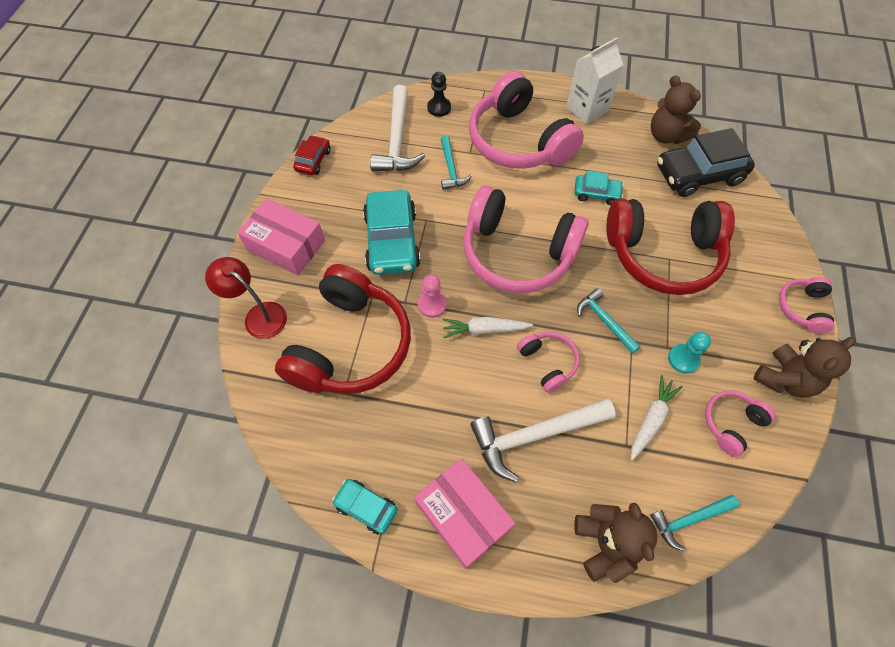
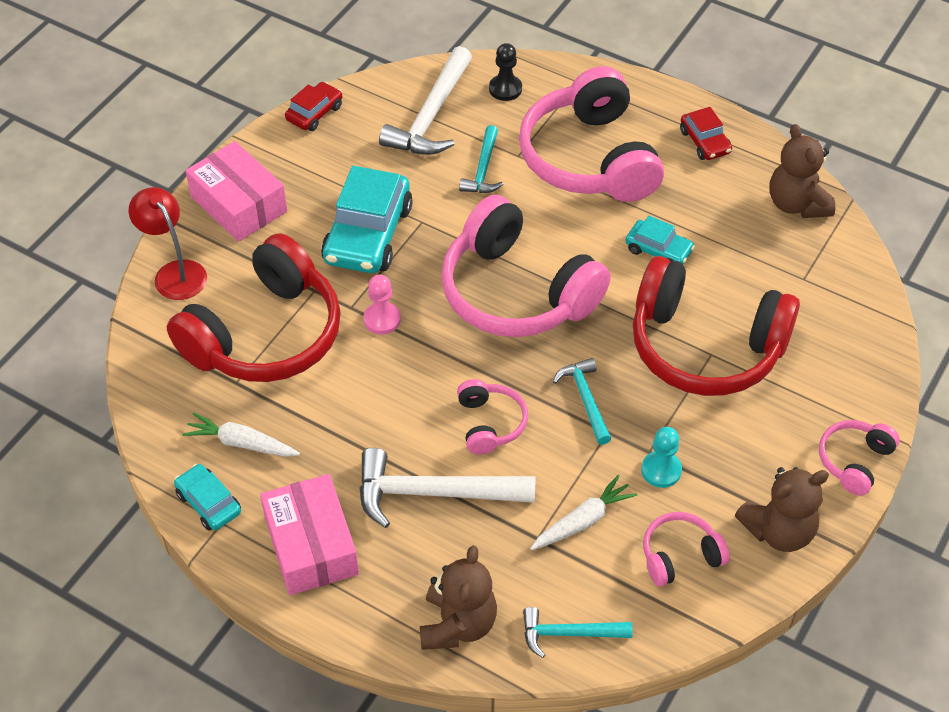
camera: 20 degrees right, 10 degrees down
white carrot [442,317,533,338] -> white carrot moved to [182,412,300,457]
white carton [566,37,623,125] -> red car [680,107,732,160]
black car [657,128,755,197] -> none

